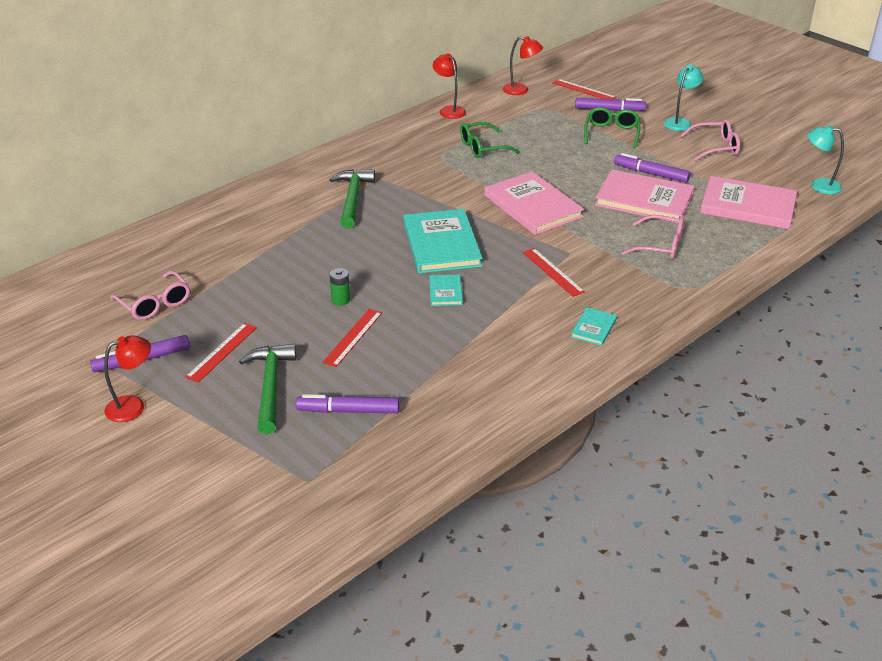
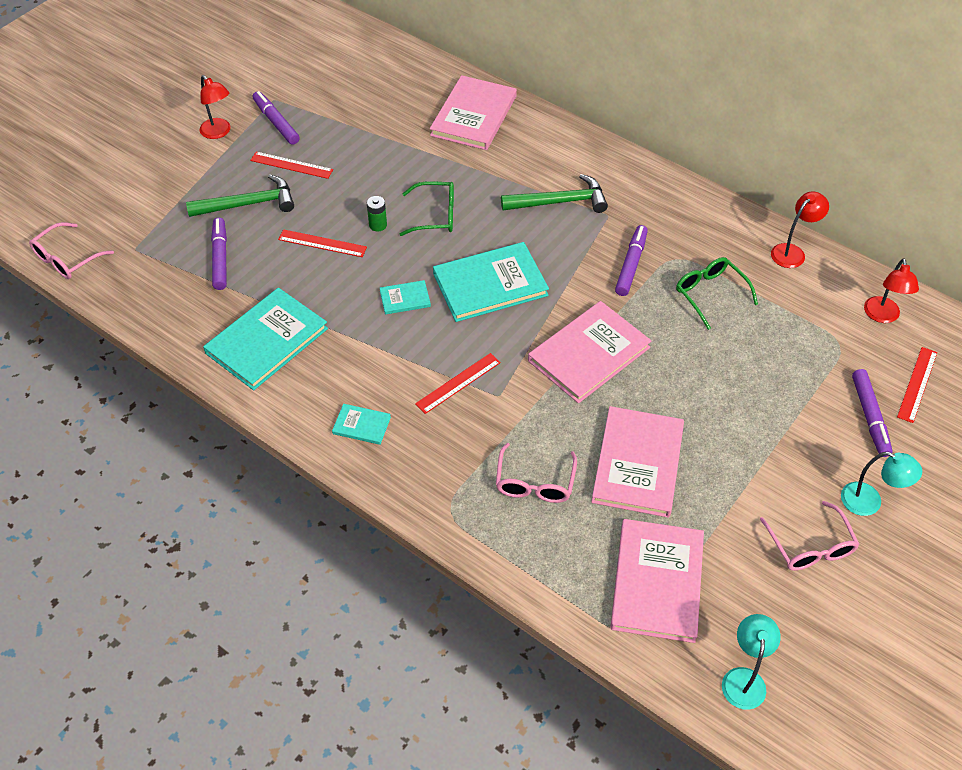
camera: 80 degrees right, 15 degrees up
pink glasses [111,271,190,320] -> pink glasses moved to [29,222,114,279]
green glasses [584,107,640,149] -> green glasses moved to [399,181,454,236]
purple marker [614,153,690,183] -> purple marker moved to [615,225,648,296]
none -> turquoise book [203,288,328,390]
none -> pink book [430,75,517,150]

